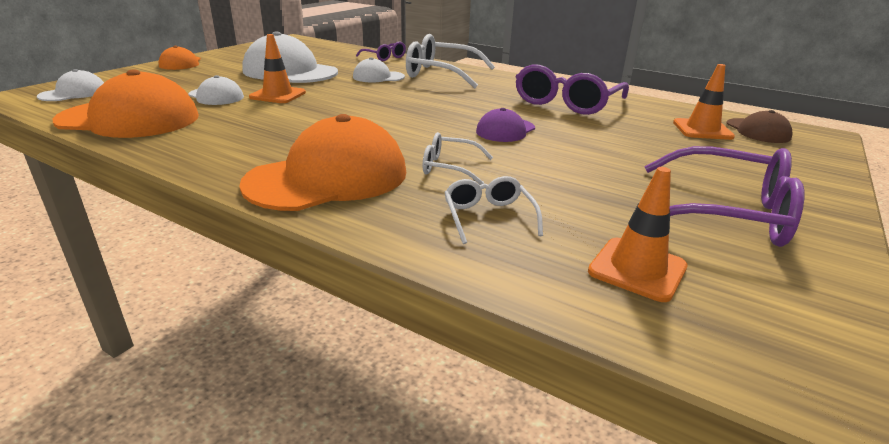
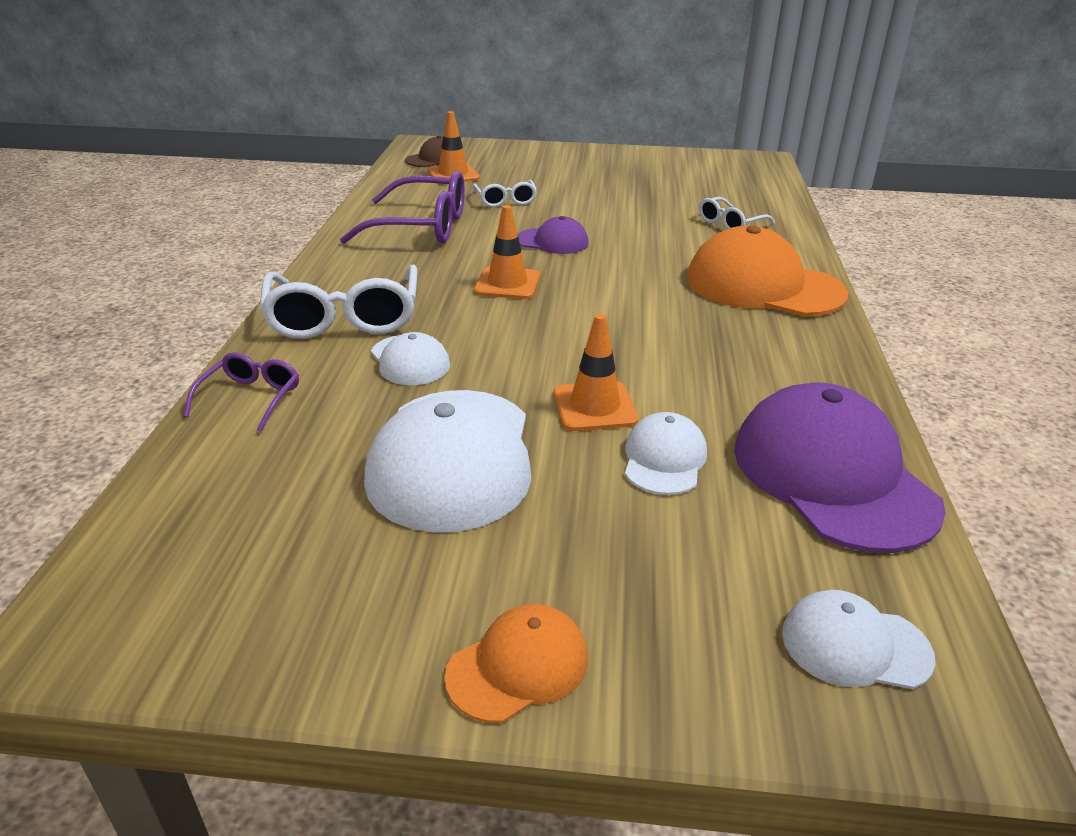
camera: 115 degrees left, 5 degrees up
orange cap [53,69,199,138] -> purple cap [734,382,946,553]
white glasses [423,132,493,185] -> white glasses moved to [473,180,537,207]
orange traffic cone [588,167,688,302] -> orange traffic cone moved to [474,205,540,299]
purple glasses [644,146,804,247] -> none

